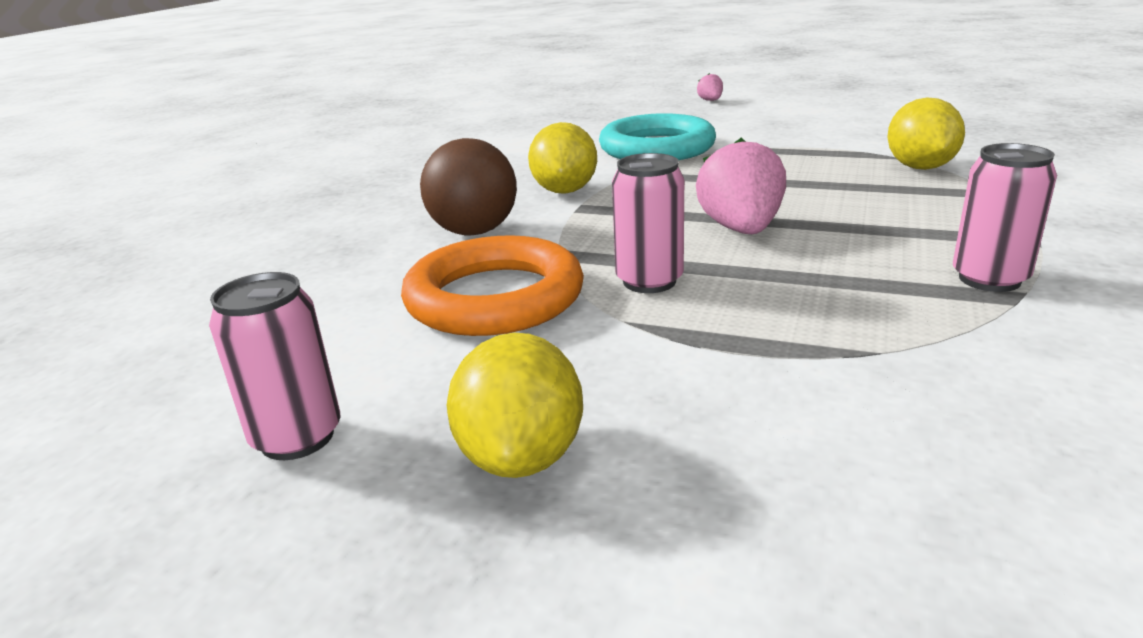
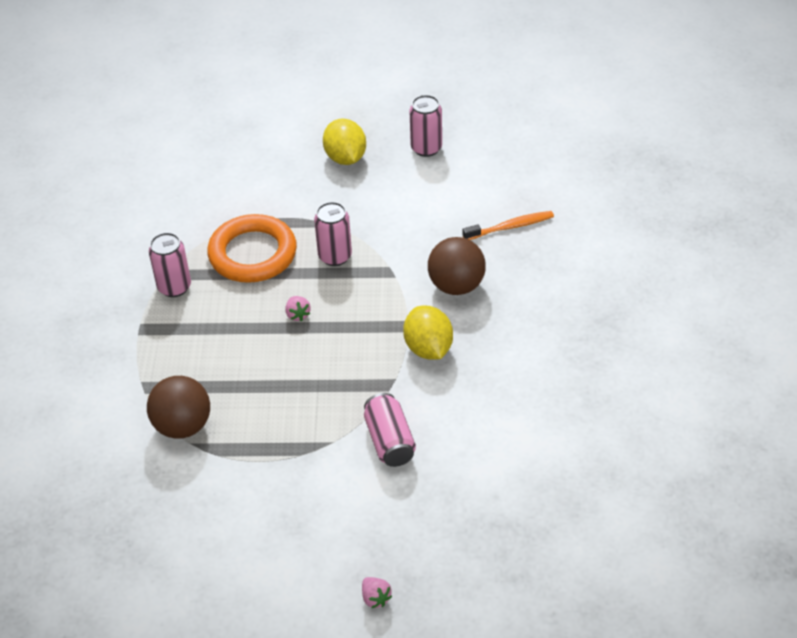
camera: 160 degrees right, 20 degrees up
orange ring [401,235,584,336] -> orange ring moved to [207,214,297,283]
turquoise ring [599,113,716,160] -> pink can [364,393,416,467]
pink strawberry [696,138,786,234] -> pink strawberry [285,296,311,322], size x0.49
yellow lemon [887,98,965,170] -> brown ball [147,376,210,439]
none -> orange toothbrush [462,211,554,240]

